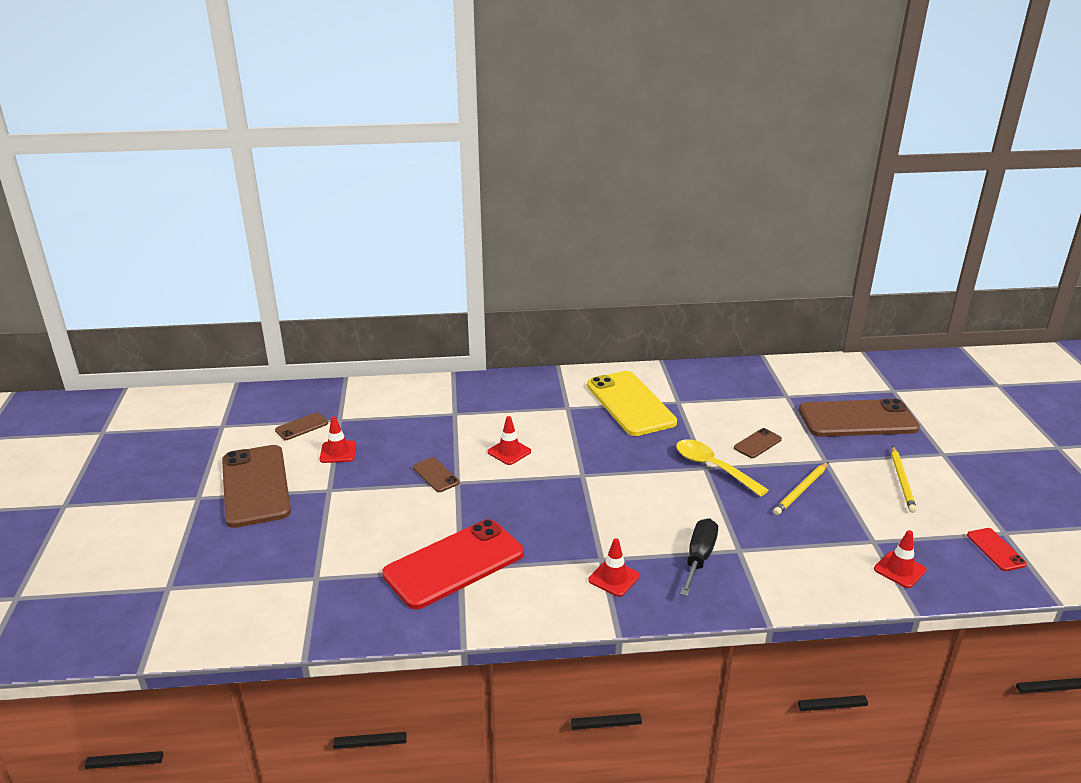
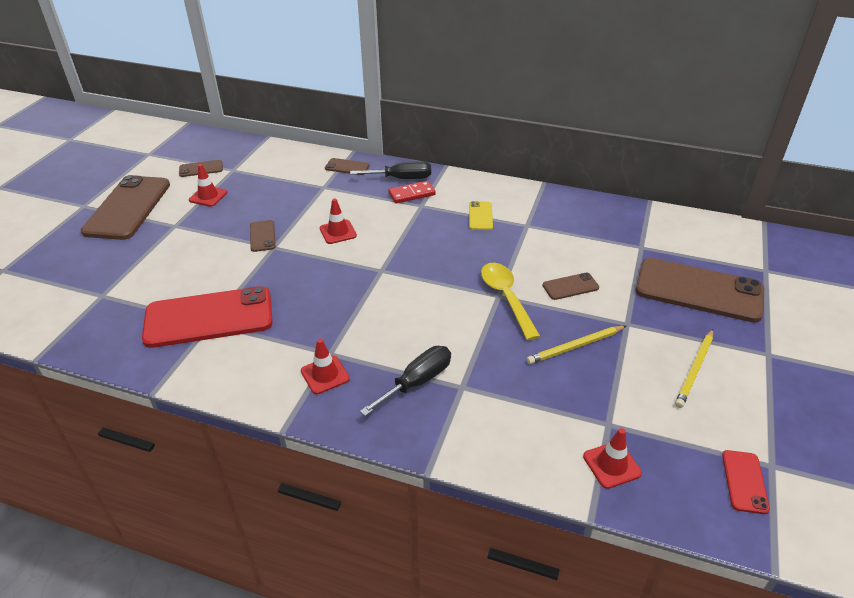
camera: 25 degrees right, 10 degrees up
yellow phone [587,371,677,436] -> yellow phone [469,201,493,230], size x0.44
none -> brown phone [325,158,370,175]
none -> black screwdriver [350,161,431,179]
none -> red domino [388,181,436,203]

